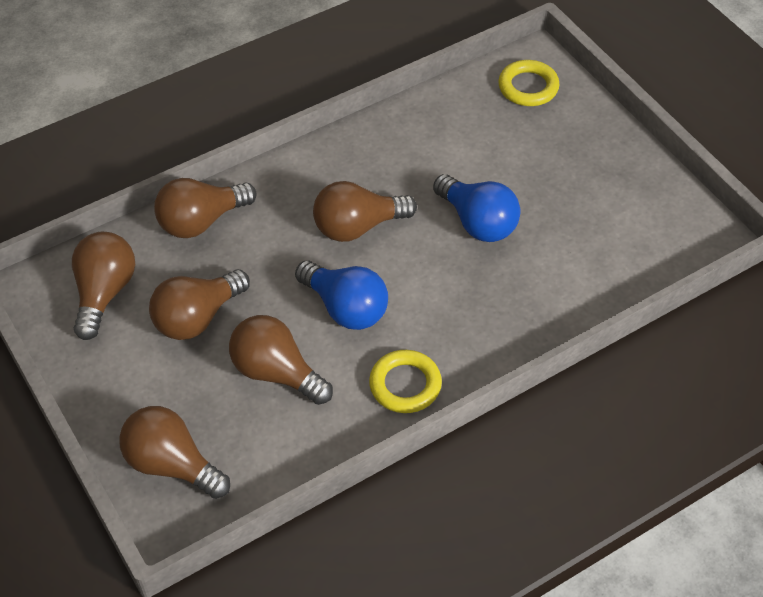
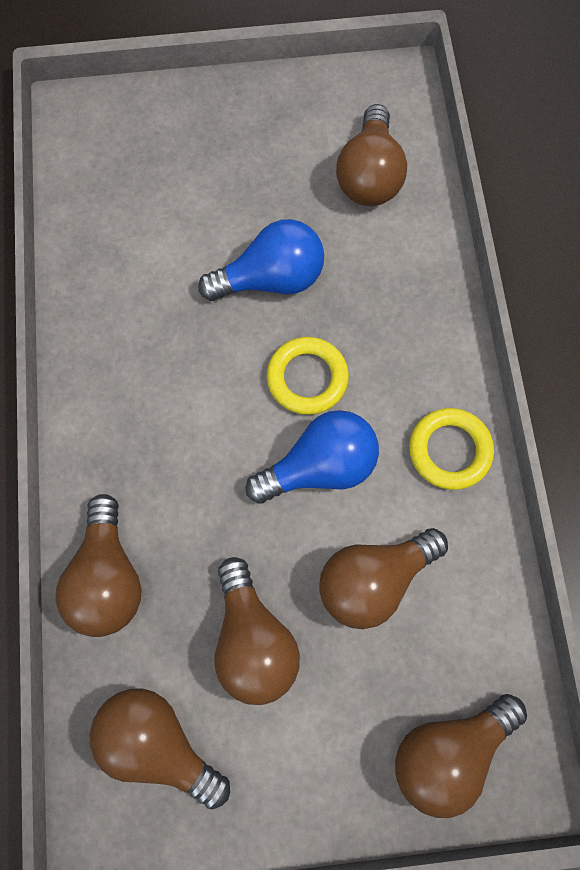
camera: 65 degrees left, 20 degrees up
brown light bulb [313,181,417,242] -> brown light bulb moved to [336,104,407,206]
yellow ring [498,60,560,106] -> yellow ring moved to [266,337,349,415]

